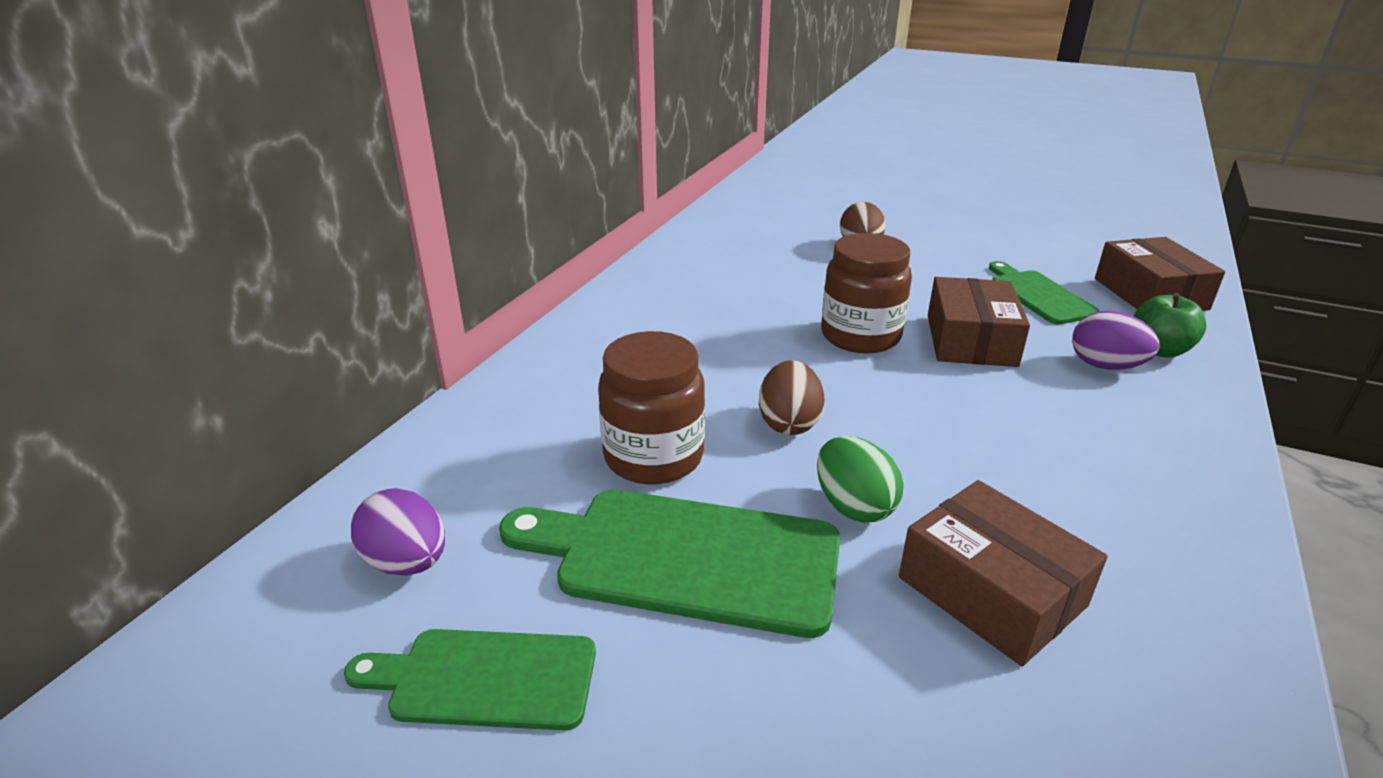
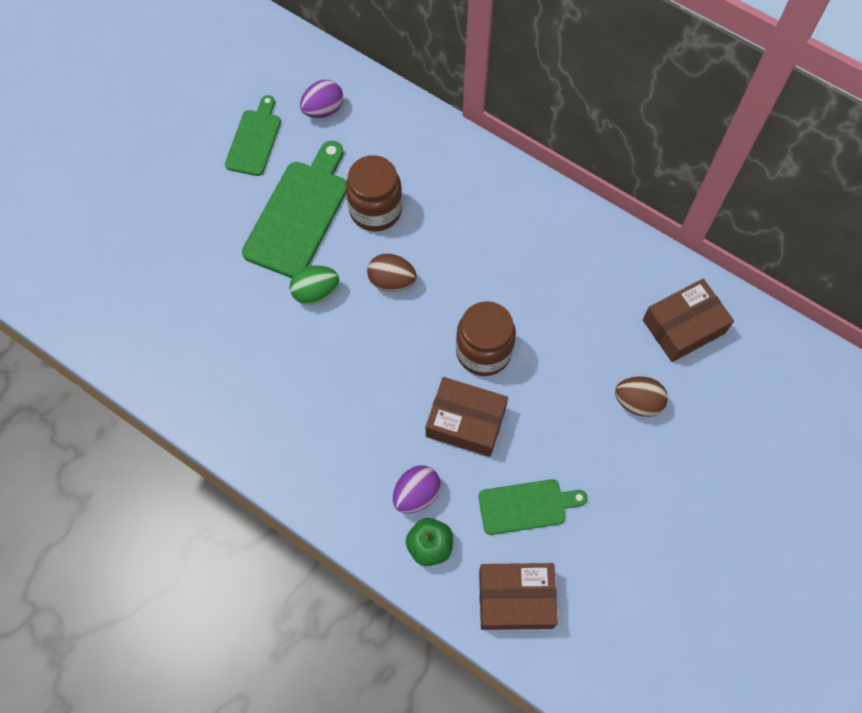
camera: 100 degrees right, 35 degrees up
brown box [899,480,1108,666] -> brown box moved to [643,279,734,362]

